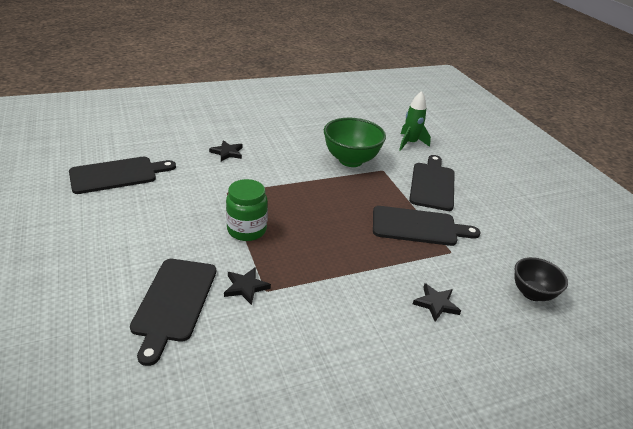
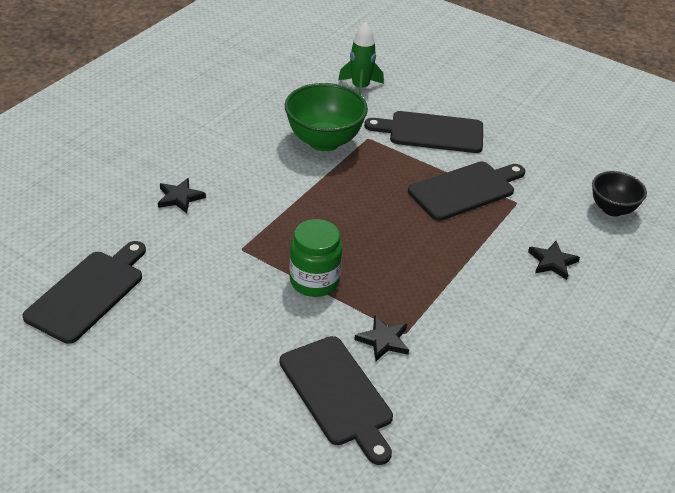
camera: 35 degrees left, 5 degrees up
black cutting board [409,155,455,211] -> black cutting board turned 60 degrees counterclockwise [364,111,483,153]

